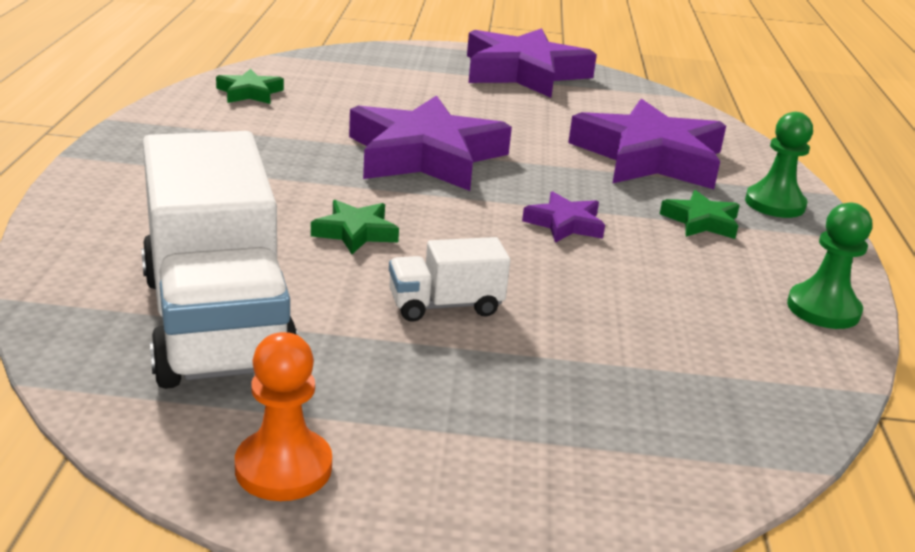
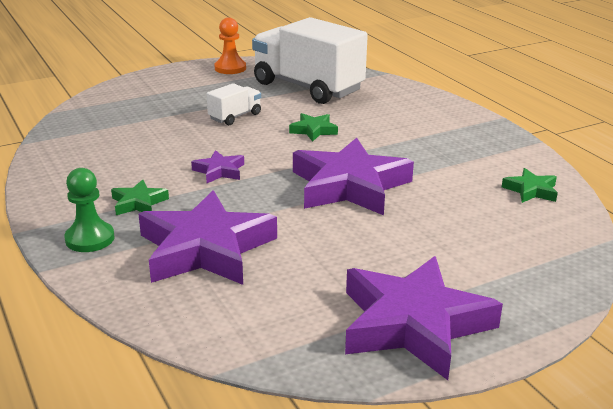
camera: 150 degrees right, 0 degrees up
green pawn [787,203,872,329] -> none

